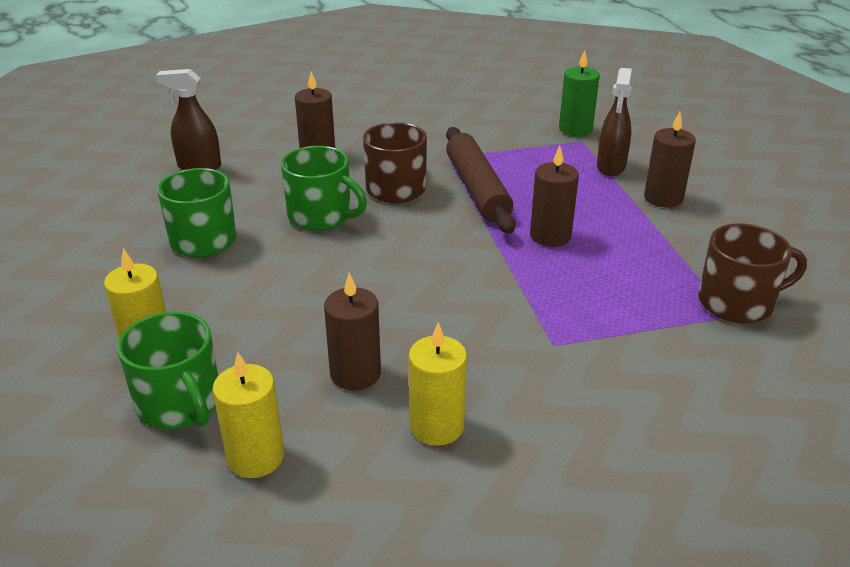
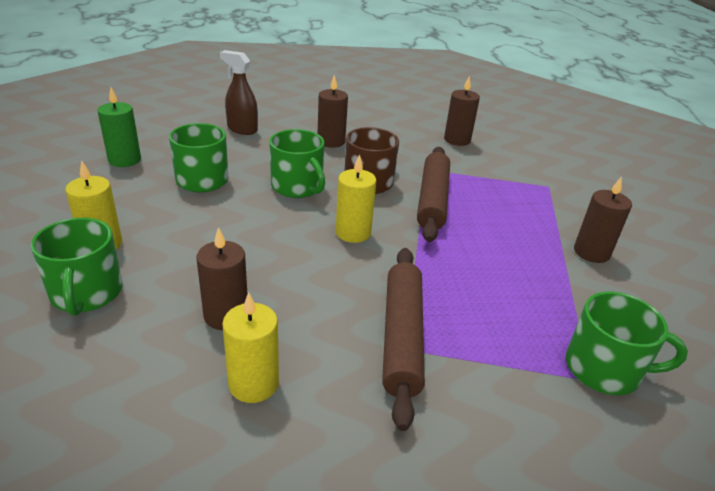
camera: 20 degrees right, 0 degrees up
yellow candle [212,352,284,478] -> yellow candle moved to [335,154,376,243]
brown candle [530,146,579,247] -> brown candle moved to [444,76,480,146]
green candle [559,50,600,136] -> green candle moved to [97,87,141,167]
brown spray bottle [597,68,632,176] -> none
brown mug [698,223,807,323] -> green mug [566,291,688,395]
none -> brown rolling pin [382,248,425,431]

